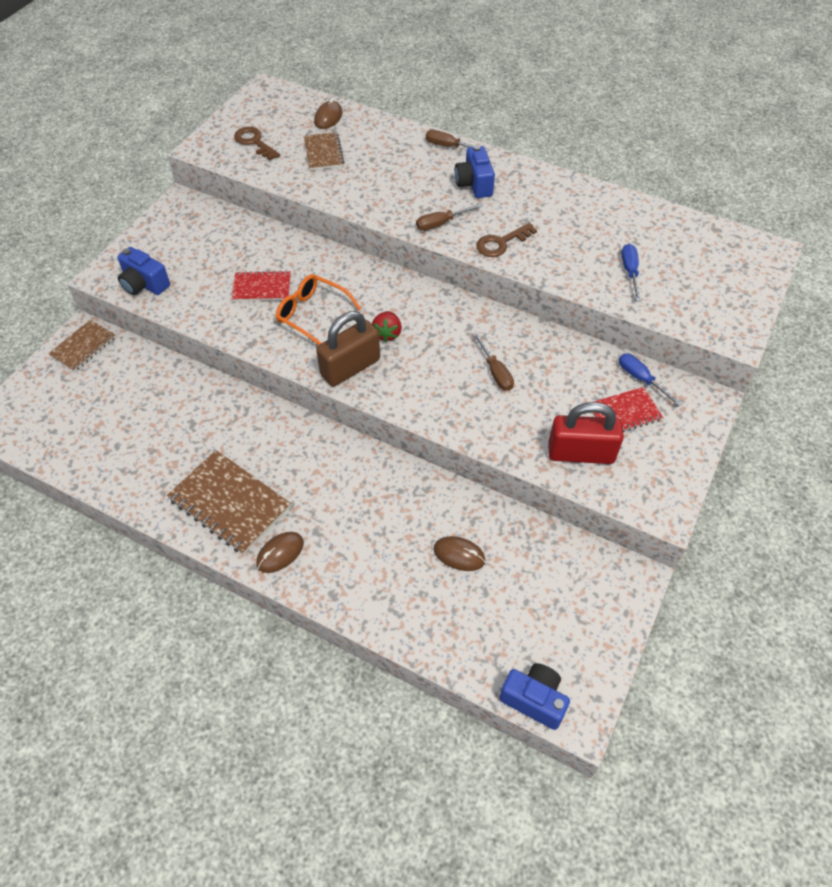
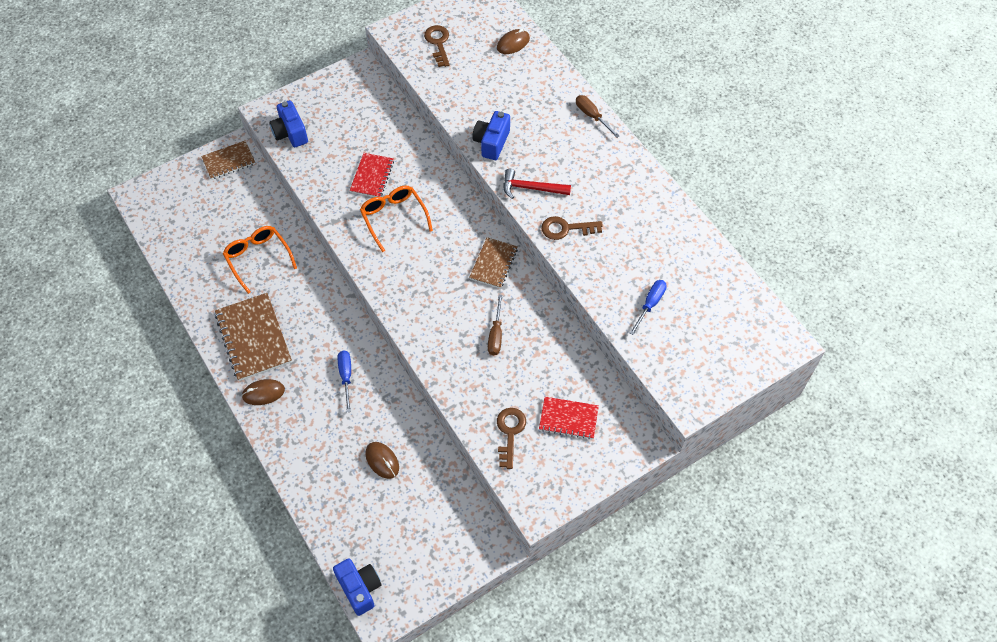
camera: 30 degrees right, 5 degrees up
red notebook [232,271,291,301] -> red notebook turned 75 degrees clockwise [350,153,394,197]
brown notebook [304,132,344,170] -> brown notebook moved to [469,237,518,289]
brown padlock [316,311,380,386] -> none
red strawberry [372,311,402,342] -> none
brown screwdriver [416,204,483,231] -> red hammer [503,169,571,199]
blue camera [455,145,495,198] -> blue camera moved to [472,111,510,160]
red padlock [548,402,624,464] -> brown key [497,408,526,469]
blue screwdriver [619,353,682,406] -> blue screwdriver moved to [338,350,351,412]
none -> orange glasses [223,226,297,294]

